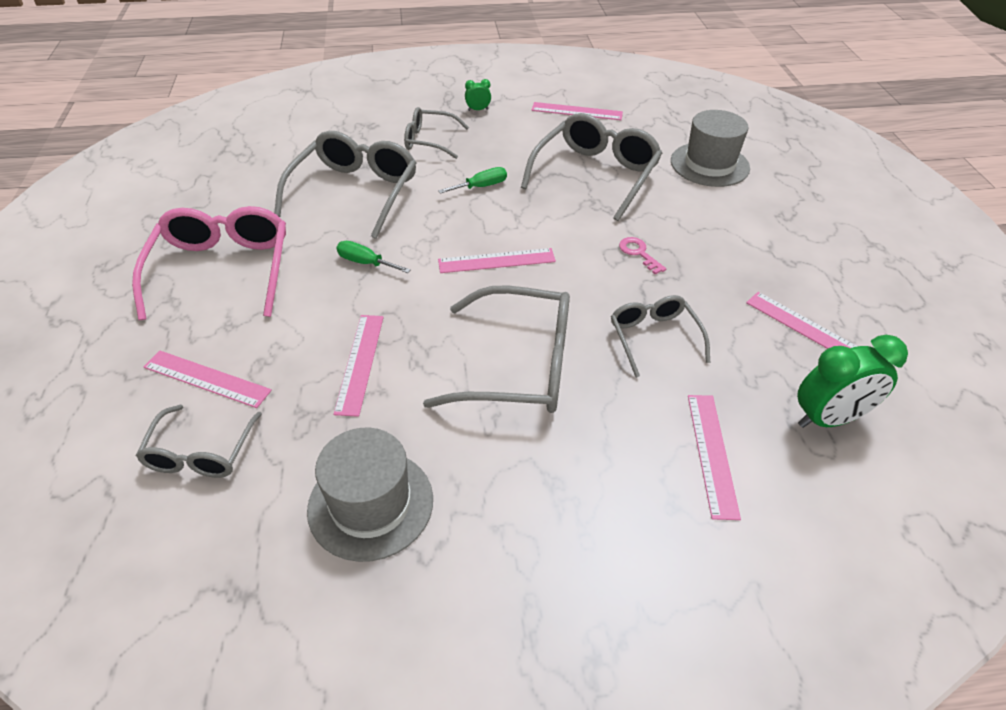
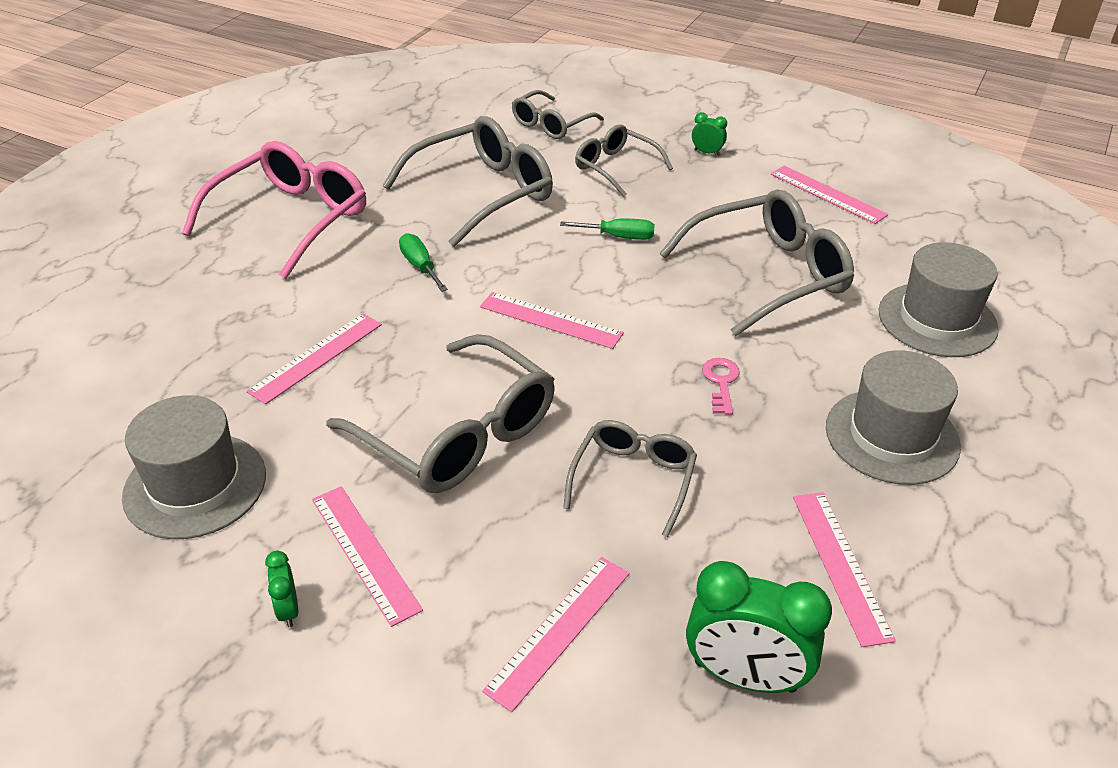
camera: 35 degrees right, 5 degrees down
grey glasses [136,405,262,478] -> grey glasses moved to [512,90,604,139]
pink ruler [144,351,272,408] -> pink ruler moved to [312,486,423,627]
none -> green clock [265,551,298,627]
none -> grey hat [826,350,961,485]

